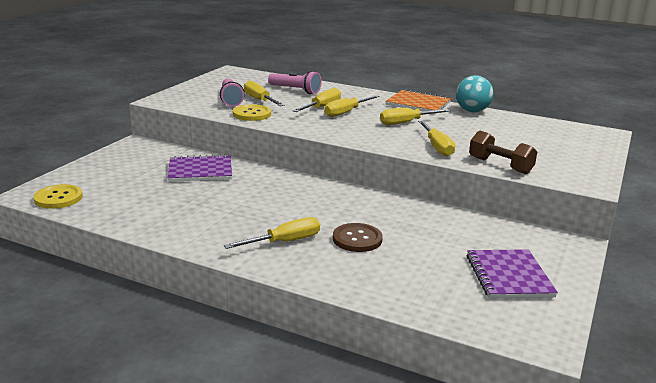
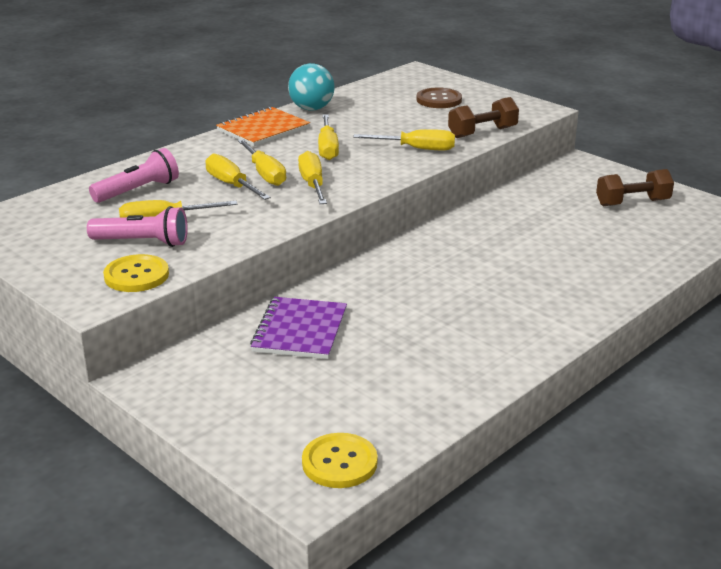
camera: 70 degrees left, 5 degrees up
yellow screwdriver [224,217,320,249] -> yellow screwdriver moved to [298,151,327,204]
yellow button [233,104,271,121] -> yellow button moved to [103,254,169,292]
brown button [333,223,383,252] -> brown button moved to [417,87,462,108]
purple notebook [467,249,558,299] -> brown dumbbell [596,169,674,206]

